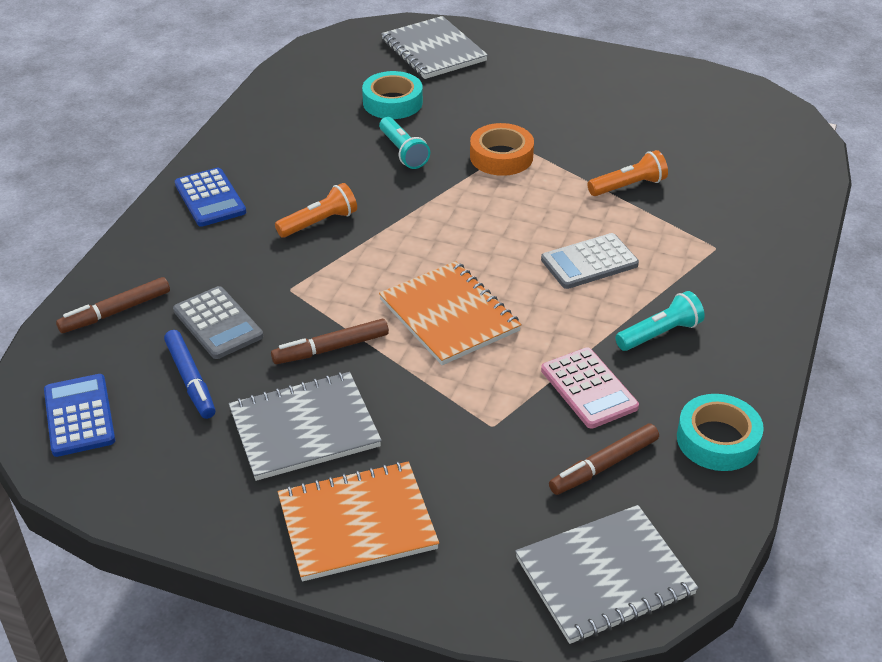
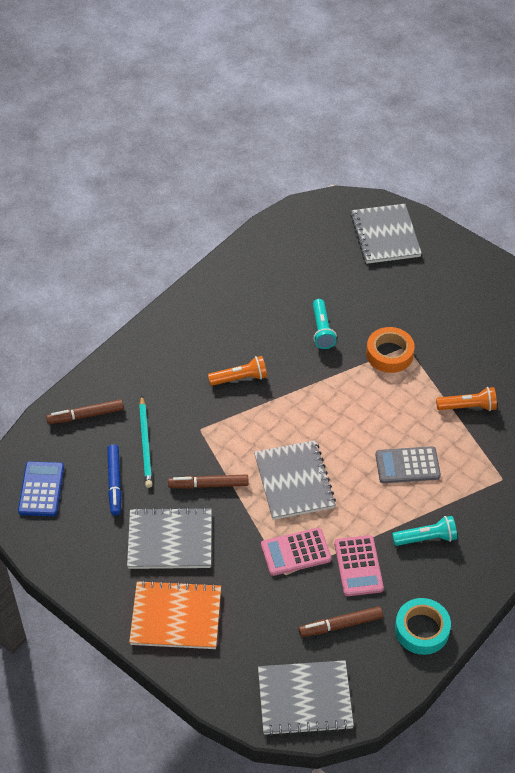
camera: 20 degrees right, 10 degrees up
grey calculator [173,286,263,359] -> turquoise pencil [139,395,152,488]
blue calculator [175,168,246,227] -> none
turquoise tape [362,71,423,119] -> none
orange notebook [379,261,522,365] -> grey notebook [254,440,336,520]
none -> pink calculator [261,528,331,576]

